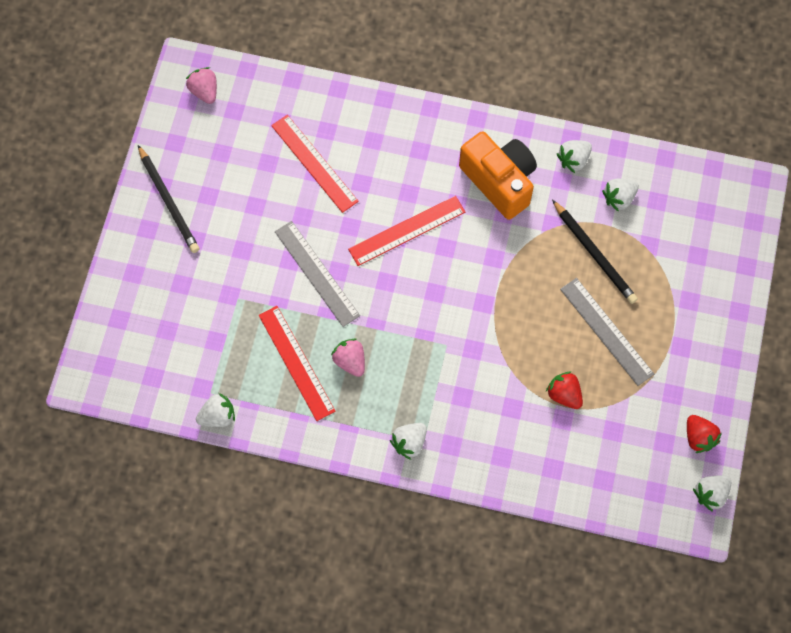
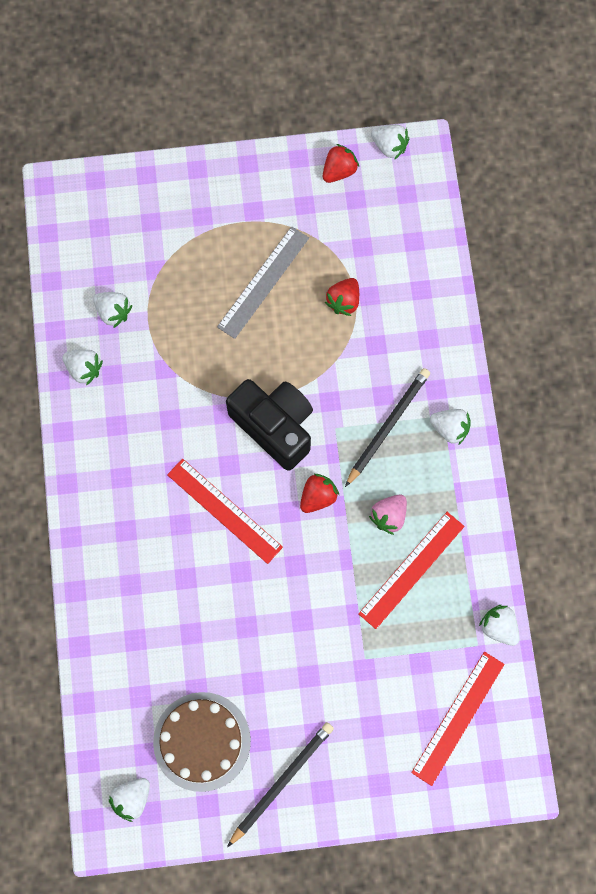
camera: 110 degrees left, 5 degrees up
pink strawberry [186,67,217,104] -> white strawberry [109,778,150,822]
red ruler [271,115,359,213] -> red ruler moved to [411,652,505,786]
grey ruler [275,221,360,327] -> none
orange camera [459,131,537,220] -> none
black pencil [552,200,638,304] -> black pencil moved to [345,368,430,487]
none -> brown cake [153,692,251,792]
none -> black camera [226,379,313,471]
none -> red strawberry [300,474,339,513]

